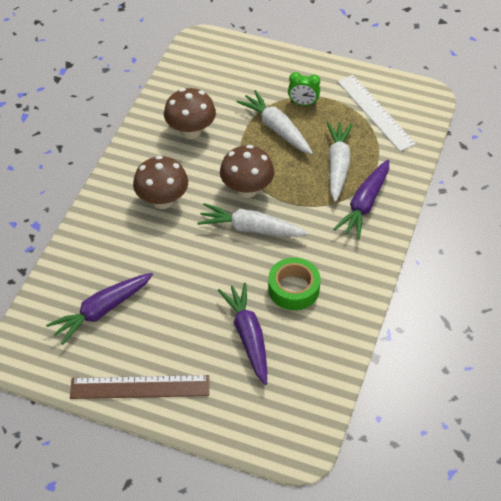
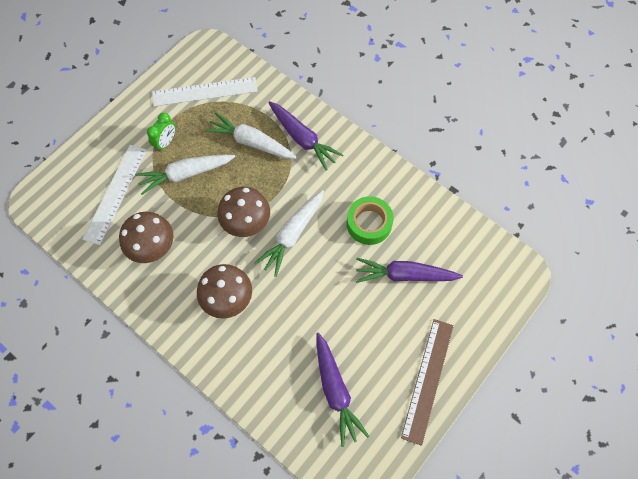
camera: 70 degrees left, 15 degrees up
none -> white ruler [82,145,147,245]

